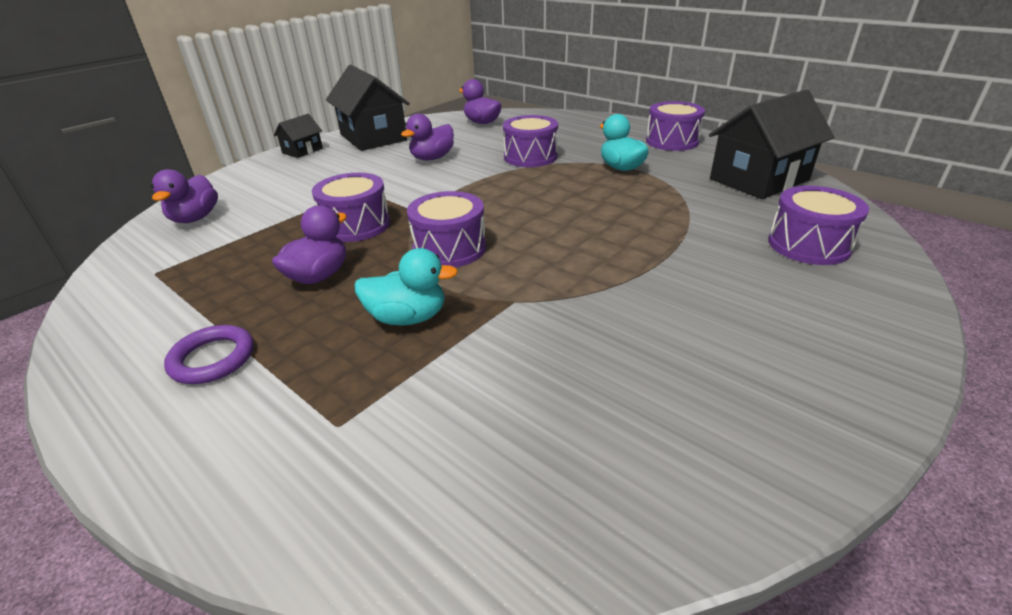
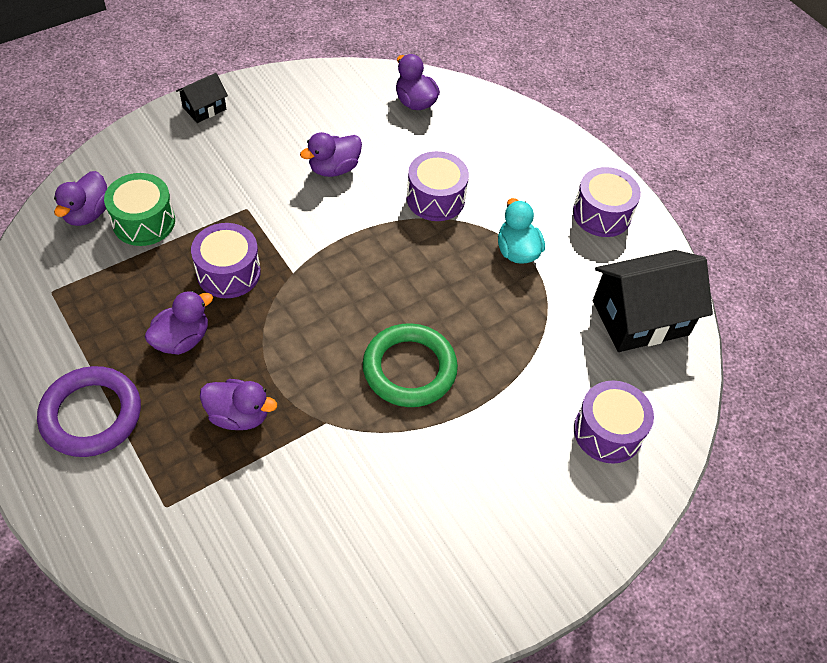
camera: 10 degrees right, 20 degrees up
purple ring [164,325,254,384] -> purple ring [37,366,141,457], size x1.65
black house [326,65,410,151] -> none
turquoise duck [354,248,458,325] -> purple duck [200,379,277,430]
purple drum [407,191,486,267] -> none
none -> green drum [104,173,175,246]
none -> green ring [363,323,458,407]

